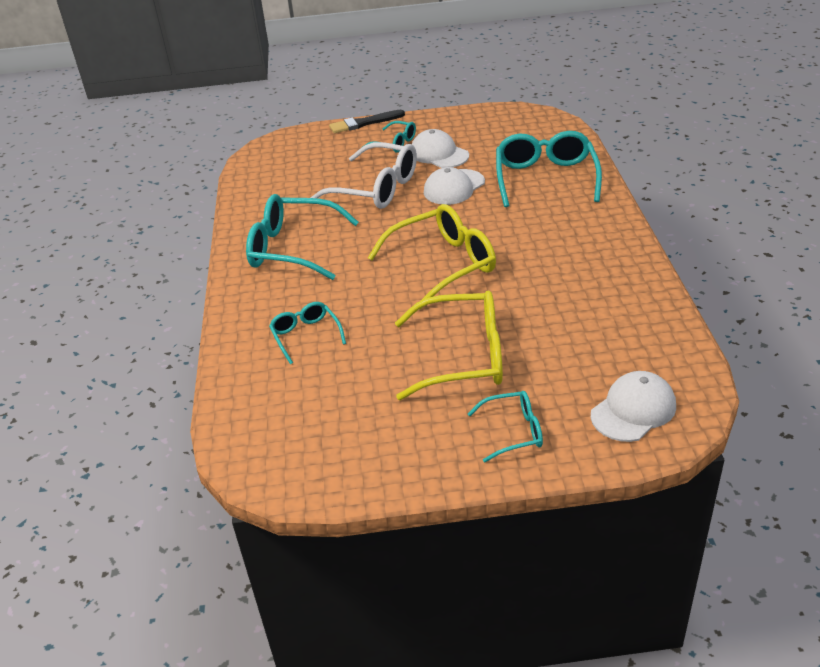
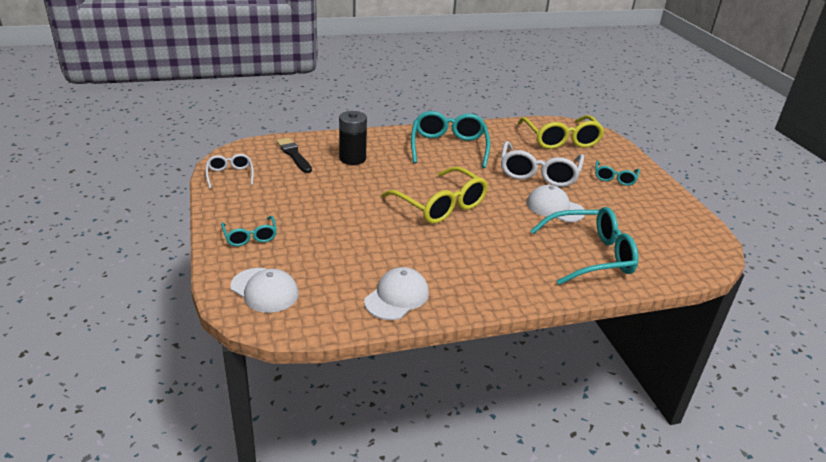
camera: 75 degrees right, 5 degrees down
turquoise glasses [269,302,346,364] -> black battery [339,111,367,165]
black brush [329,110,405,133] -> black brush moved to [276,138,312,173]
yellow glasses [395,291,503,400] -> yellow glasses moved to [518,115,605,149]
white cap [412,129,469,168] -> white cap moved to [364,267,429,320]
none -> white glasses [205,154,254,188]

